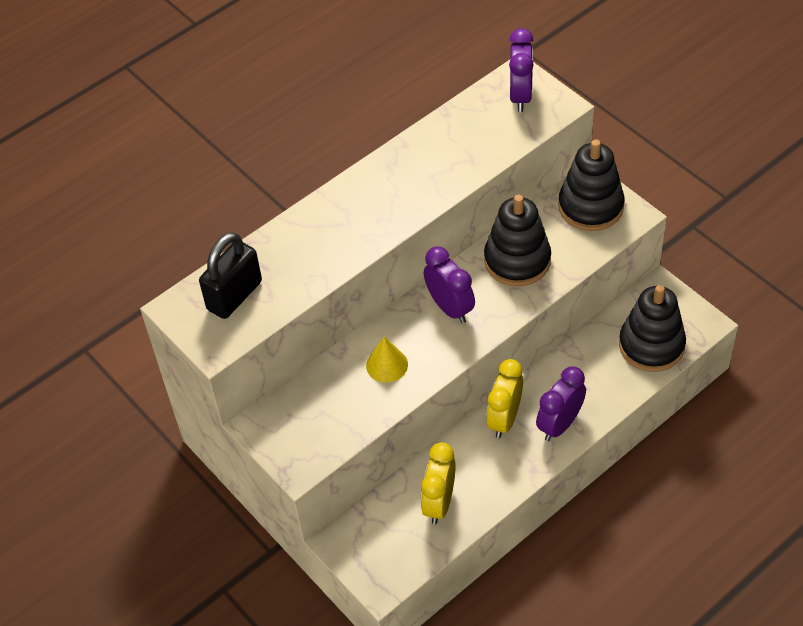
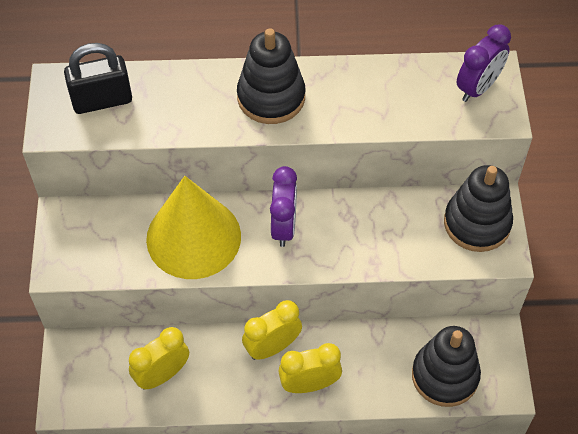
camera: 35 degrees right, 5 degrees up
yellow cone [366,337,408,383] -> yellow cone [146,176,241,279], size x2.33
black stacking toy [484,195,551,286] -> black stacking toy moved to [237,28,305,124]
purple clock [536,367,586,441] -> yellow clock [278,343,342,393]

